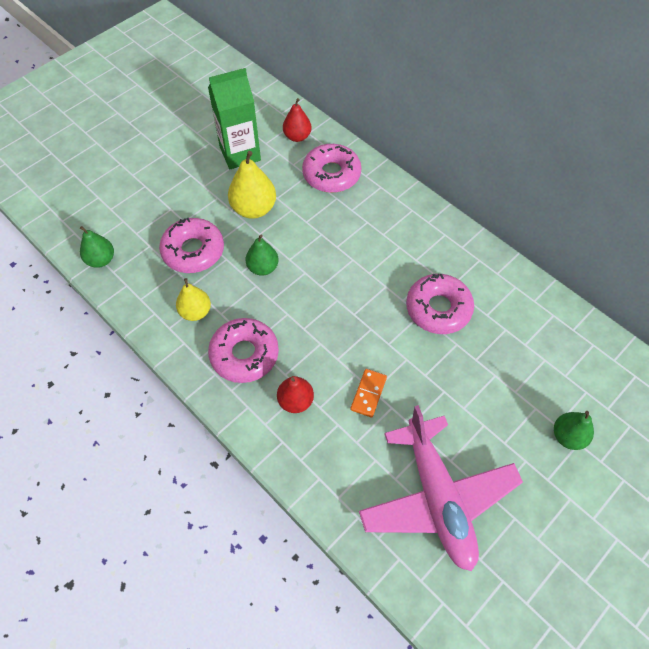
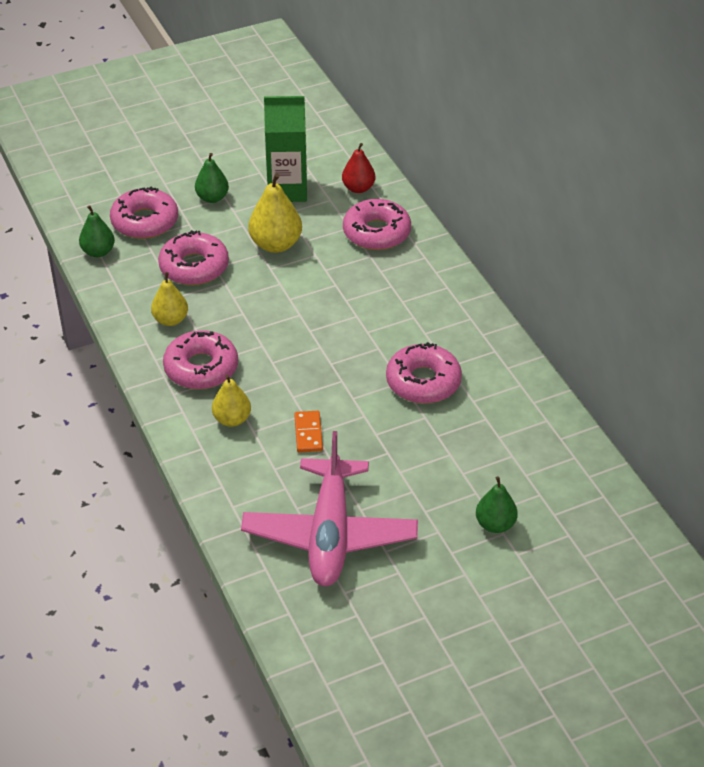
camera: 20 degrees right, 15 degrees down
green pear [246,234,279,276] -> green pear moved to [195,153,229,203]
red pear [277,376,314,413] -> yellow pear [212,375,251,427]
orange domino [350,369,387,418] -> orange domino turned 45 degrees counterclockwise [294,411,323,453]
none -> pink donut [110,187,178,239]

